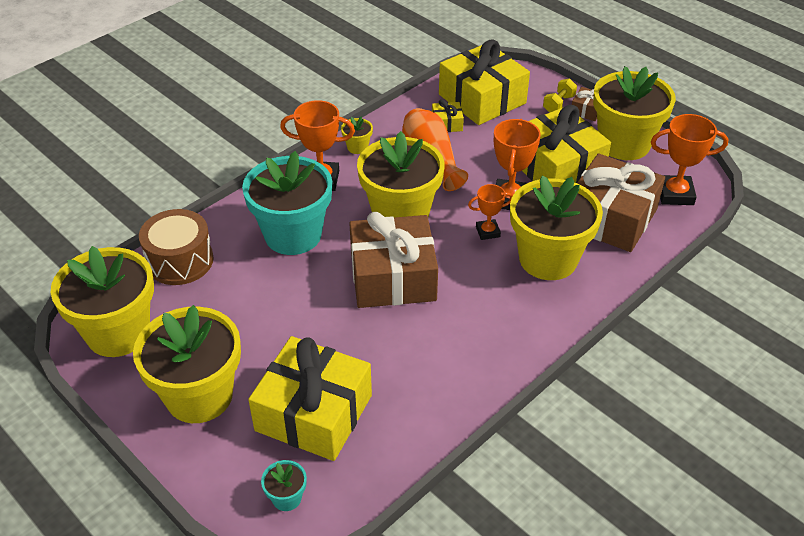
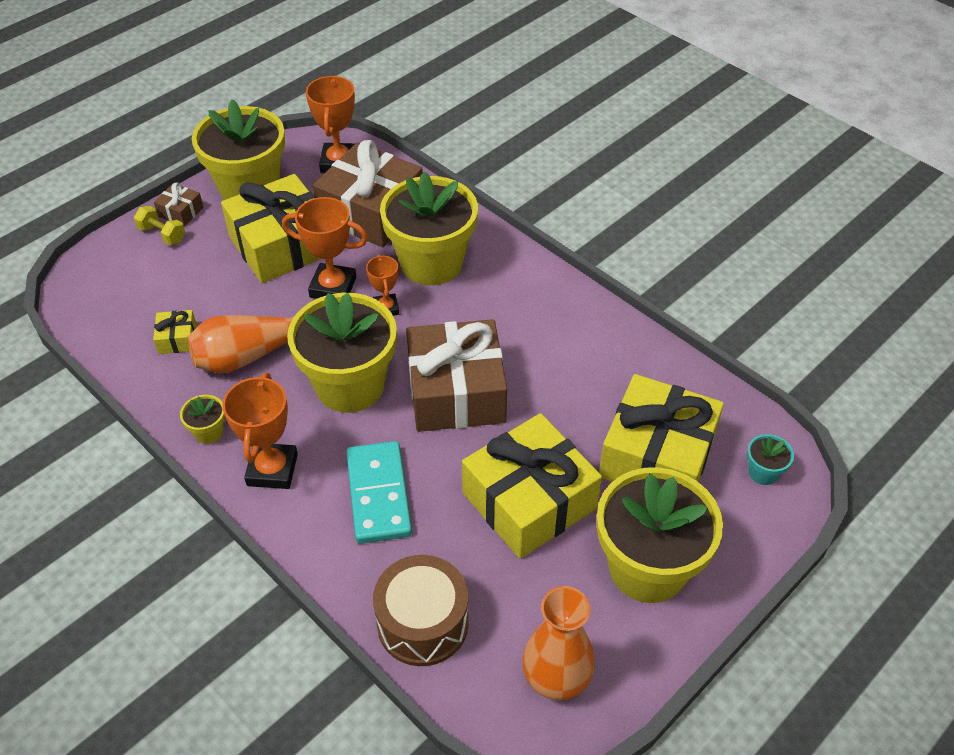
camera: 90 degrees left, 5 degrees up
yellow flower pot [51,246,154,357] -> orange vase [522,586,595,700]
turquoise flower pot [242,151,332,255] -> turquoise domino [346,441,412,544]
yellow gift [439,39,530,125] -> yellow gift moved to [462,413,602,559]

